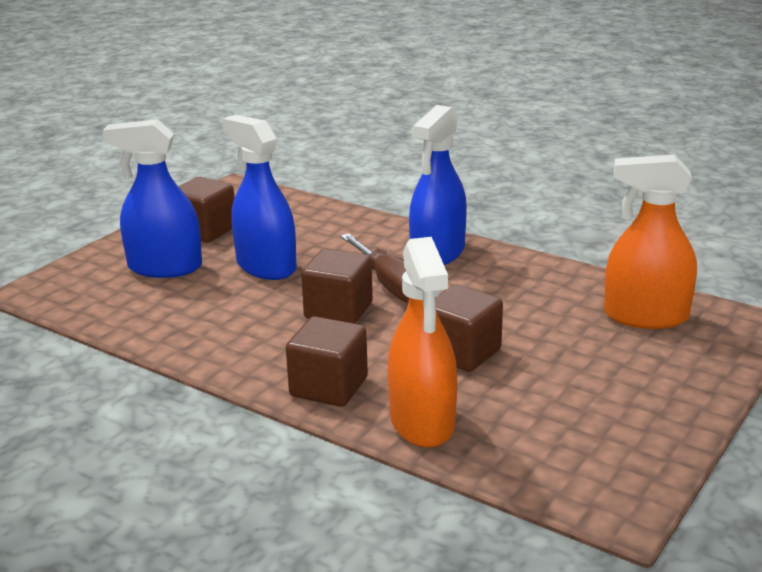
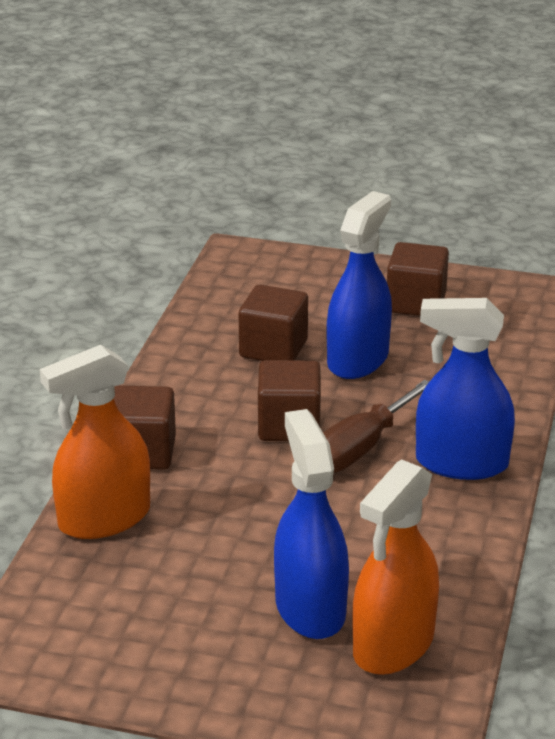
camera: 70 degrees right, 5 degrees up
blue spray bottle [103,119,202,278] -> blue spray bottle moved to [274,409,349,639]
brown cube [435,284,503,372] -> brown cube moved to [239,285,308,361]
orange spray bottle [604,154,697,329] -> orange spray bottle turned 135 degrees counterclockwise [352,459,439,675]

